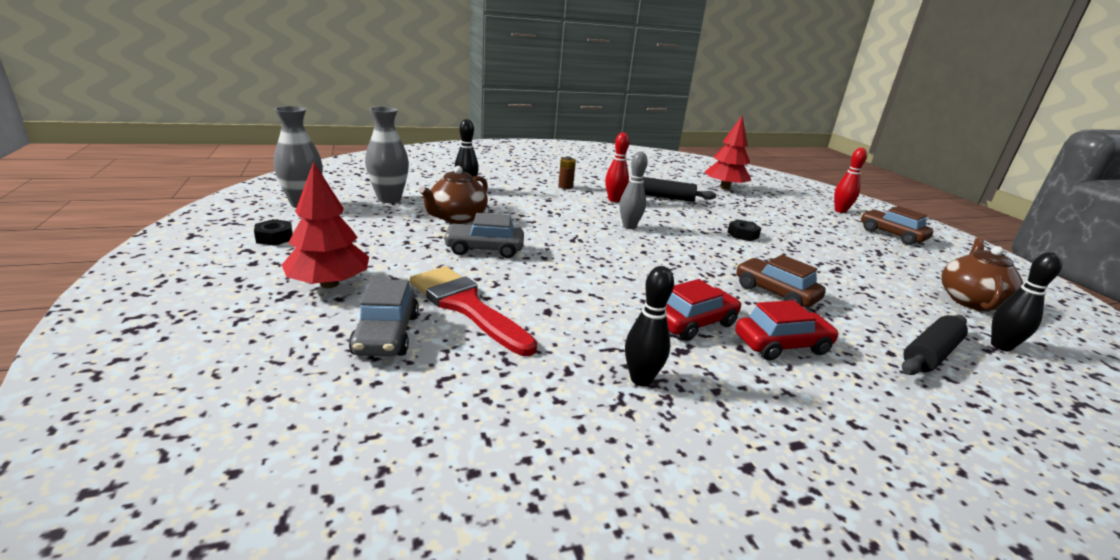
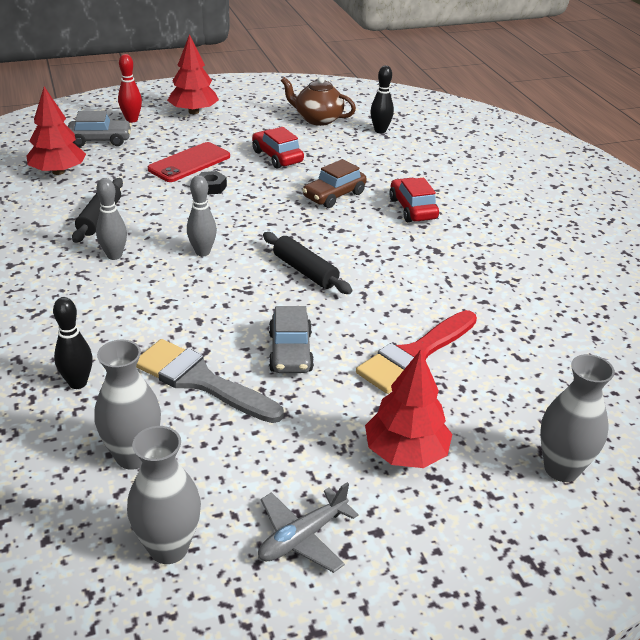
camera: 90 degrees left, 10 degrees up
black nut [254,219,293,246] -> grey plane [258,482,359,573]
grey car [349,279,419,356] -> grey car moved to [68,111,132,147]
brown teapot [419,166,488,224] -> grey brush [136,339,284,423]
brown battery [558,156,576,189] -> none
red bowling pin [605,132,630,202] -> grey bowling pin [96,178,127,260]
black bowling pin [625,266,674,386] -> none
red car [665,279,742,341] -> red car moved to [252,127,304,169]
brown car [861,206,933,245] -> red tree [167,34,219,114]
black rolling pin [902,315,968,375] -> black rolling pin moved to [263,232,352,294]
none -> red phone [148,142,230,182]
none -> grey vase [540,354,615,482]

